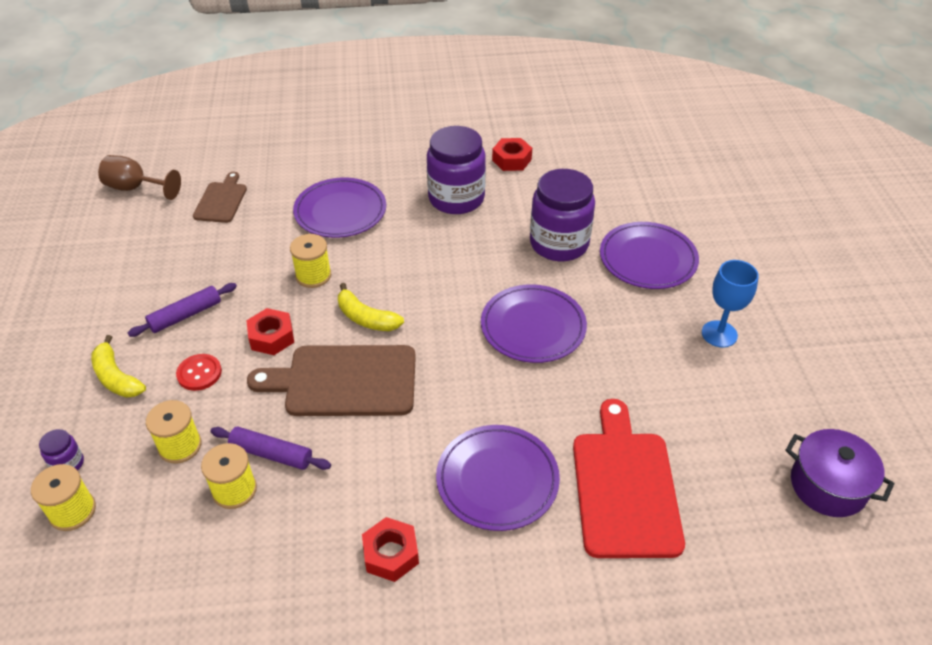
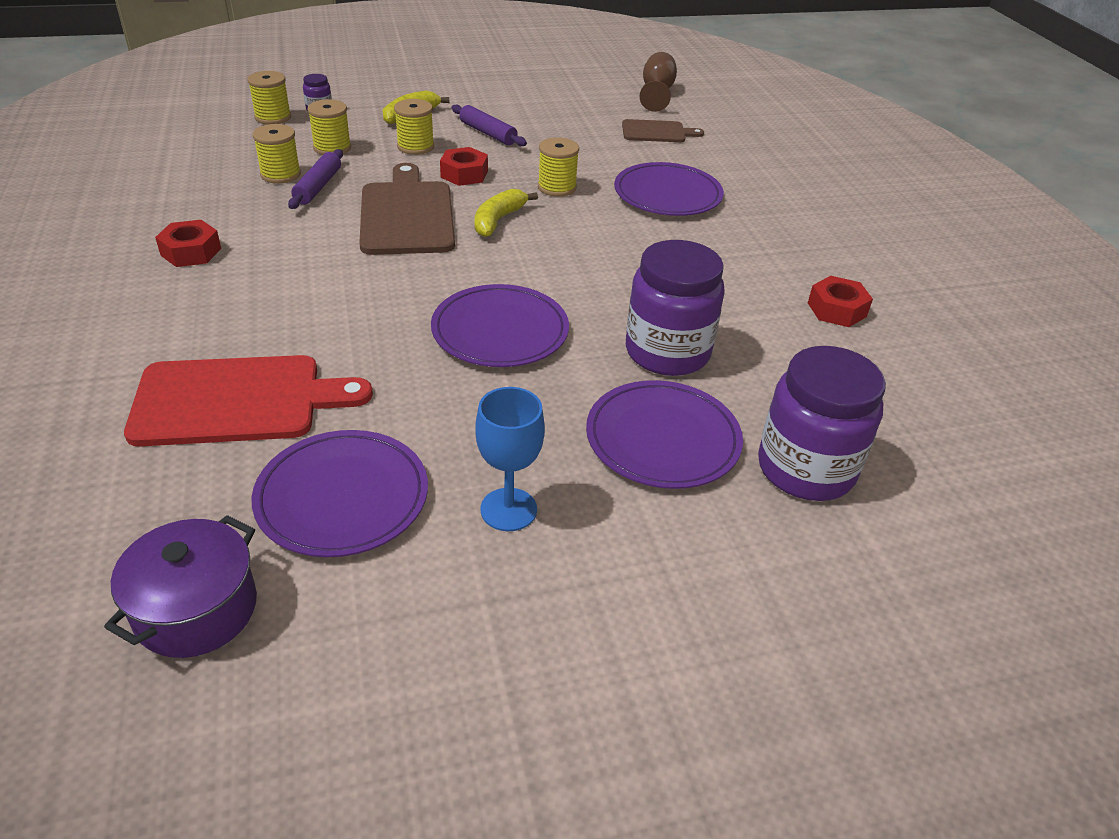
camera: 80 degrees right, 5 degrees down
red button [176,354,222,391] -> yellow spool [394,99,434,155]
purple jar [427,126,486,214] -> purple jar moved to [758,346,886,501]
purple plate [436,425,560,531] -> purple plate moved to [252,430,428,557]

